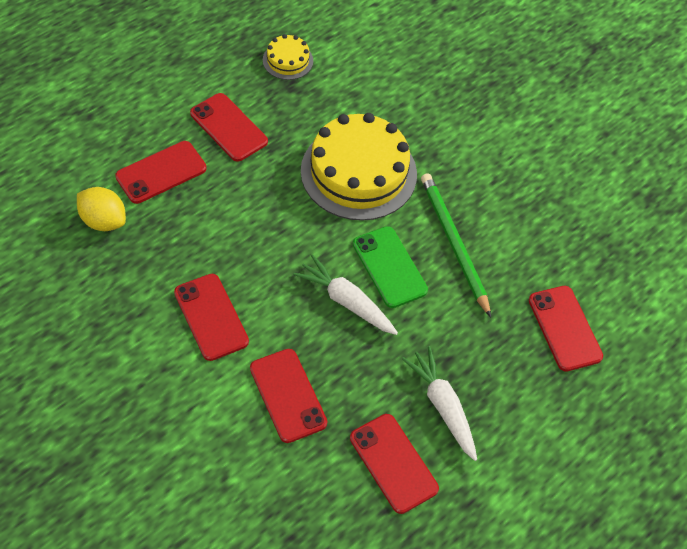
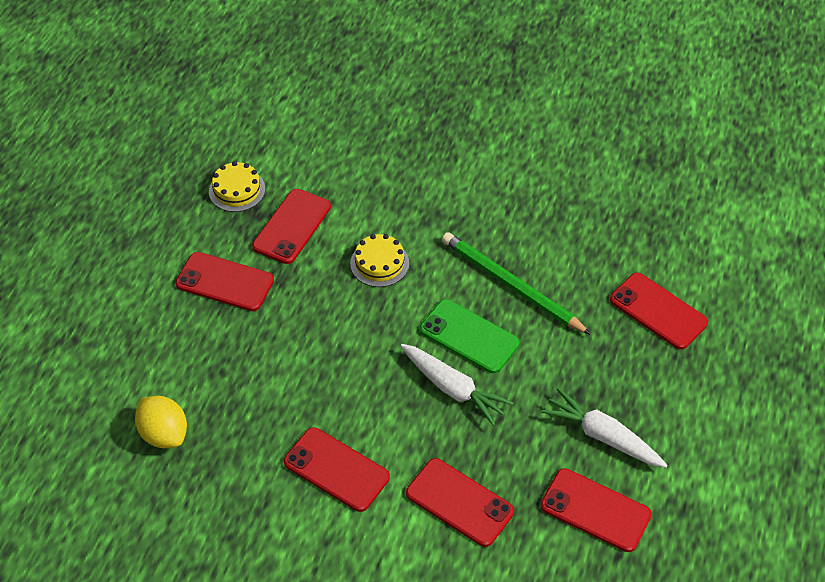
camera: 25 degrees left, 5 degrees down
yellow lemon [77,187,126,231] -> yellow lemon turned 45 degrees clockwise [135,396,187,448]
red phone [115,141,207,204] -> red phone moved to [252,189,331,264]
white carrot [293,254,398,335] -> white carrot turned 150 degrees counterclockwise [400,344,513,426]
yellow cake [301,113,417,221] -> yellow cake [350,234,409,287], size x0.47

